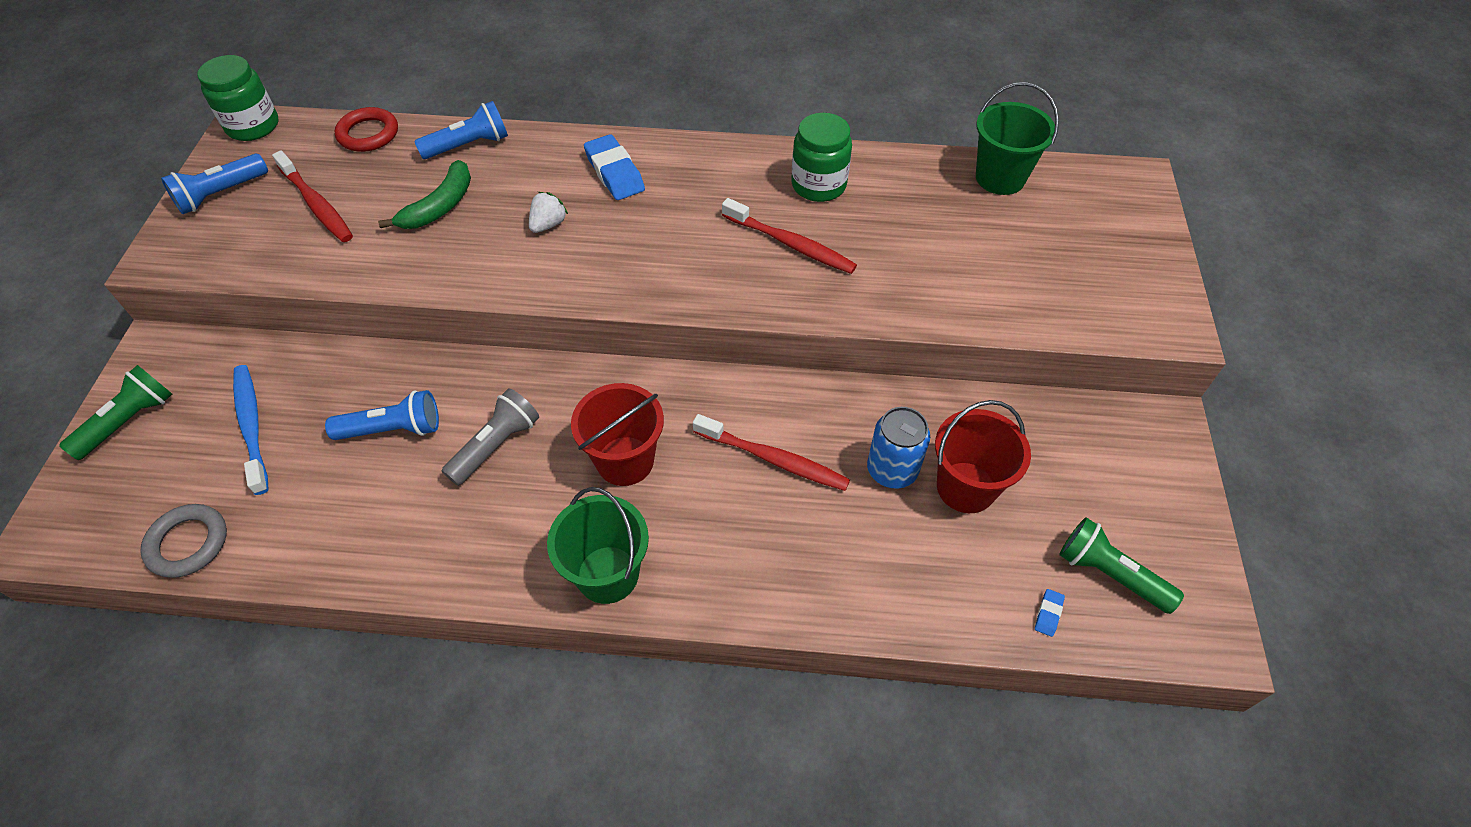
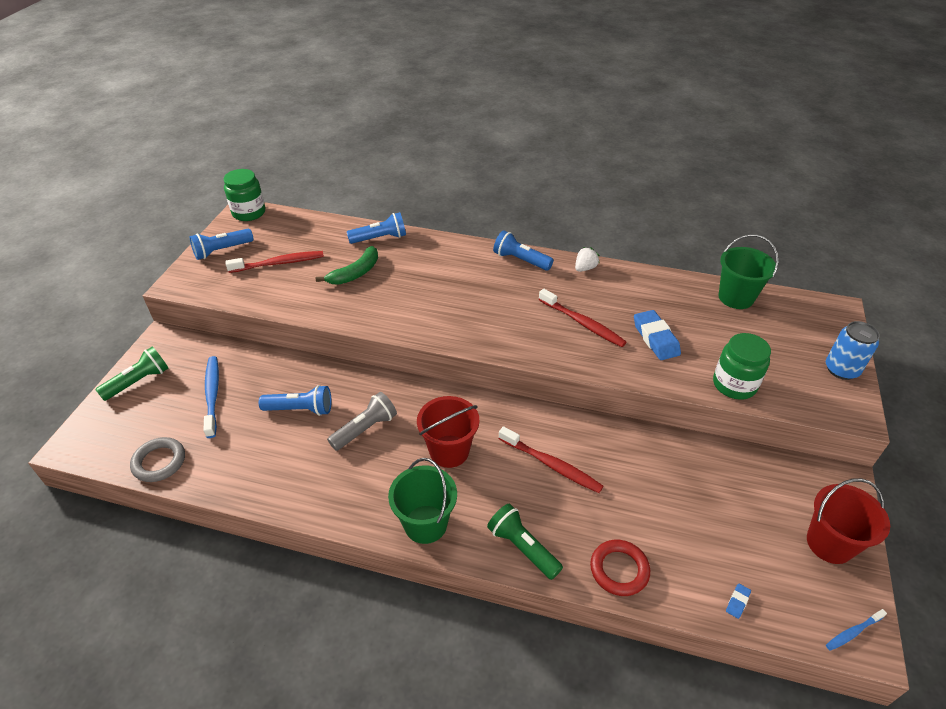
camera: 10 degrees right, 10 degrees down
red toothbrush [272,150,353,242] -> red toothbrush turned 75 degrees counterclockwise [225,251,324,273]
red ring [334,107,398,152] -> red ring moved to [590,540,650,596]
white strawberry [529,192,568,233] -> white strawberry moved to [575,247,600,272]
blue eraser [584,134,645,200] -> blue eraser moved to [634,310,681,360]
green jar [791,113,852,202] -> green jar moved to [713,333,771,400]
blue can [867,407,930,489] -> blue can moved to [826,321,880,380]
red bucket [935,400,1031,513] -> red bucket moved to [807,478,890,564]
green flashlight [1060,517,1184,614] -> green flashlight moved to [487,504,563,580]
none -> blue flashlight [493,230,554,271]
none -> blue toothbrush [826,609,887,651]

